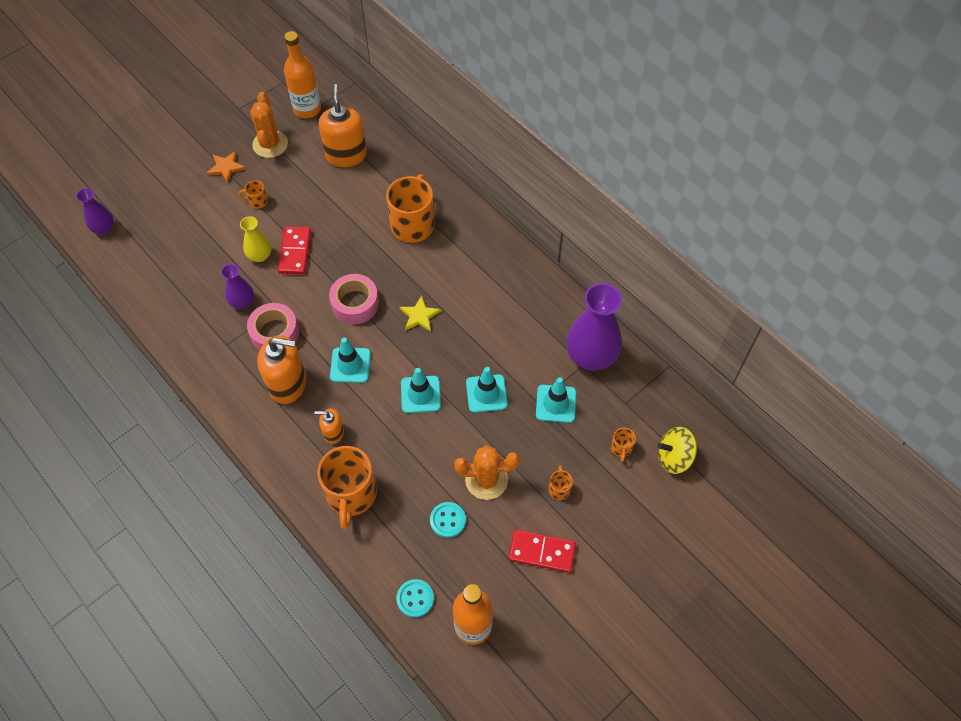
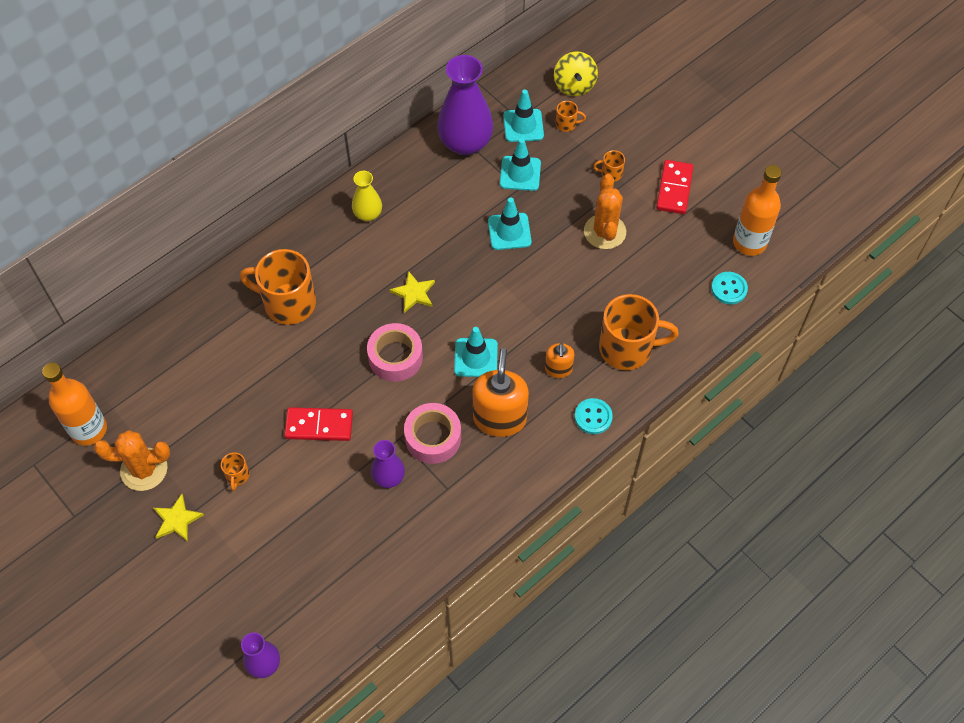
camera: 90 degrees left, 0 degrees up
orange star [207,151,246,183] -> yellow star [153,494,204,542]
yellow vase [240,216,271,262] -> yellow vase moved to [352,171,382,221]
orange soap dispenser [319,84,367,167] -> none
turquoise traffic cone [401,368,441,413] -> turquoise traffic cone moved to [503,90,544,142]
turquoise button [430,502,466,538] -> turquoise button moved to [575,398,613,434]

